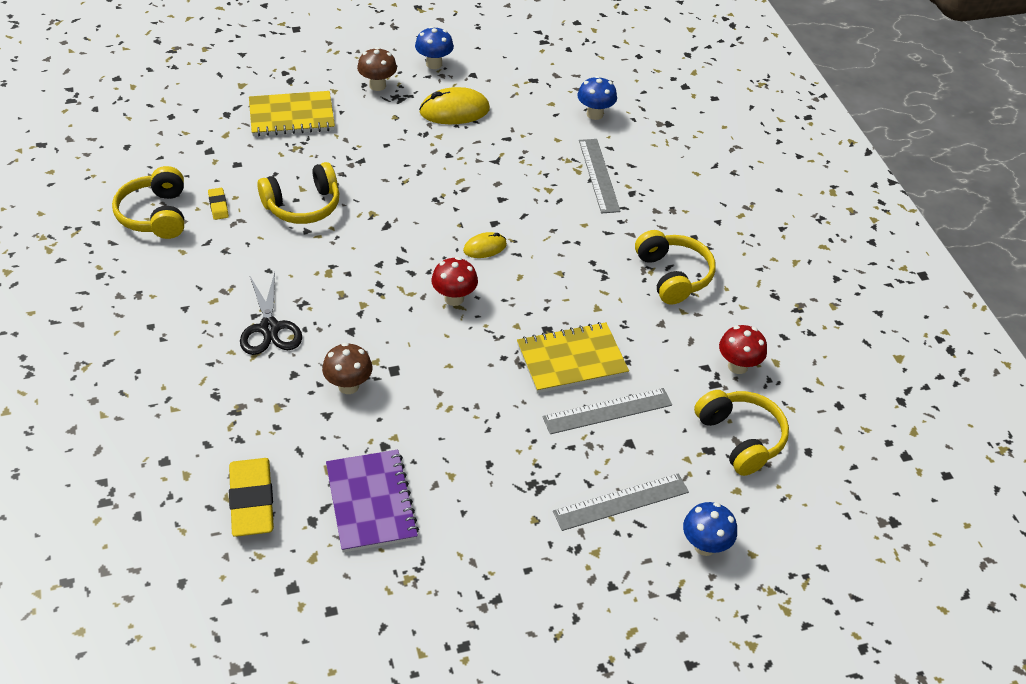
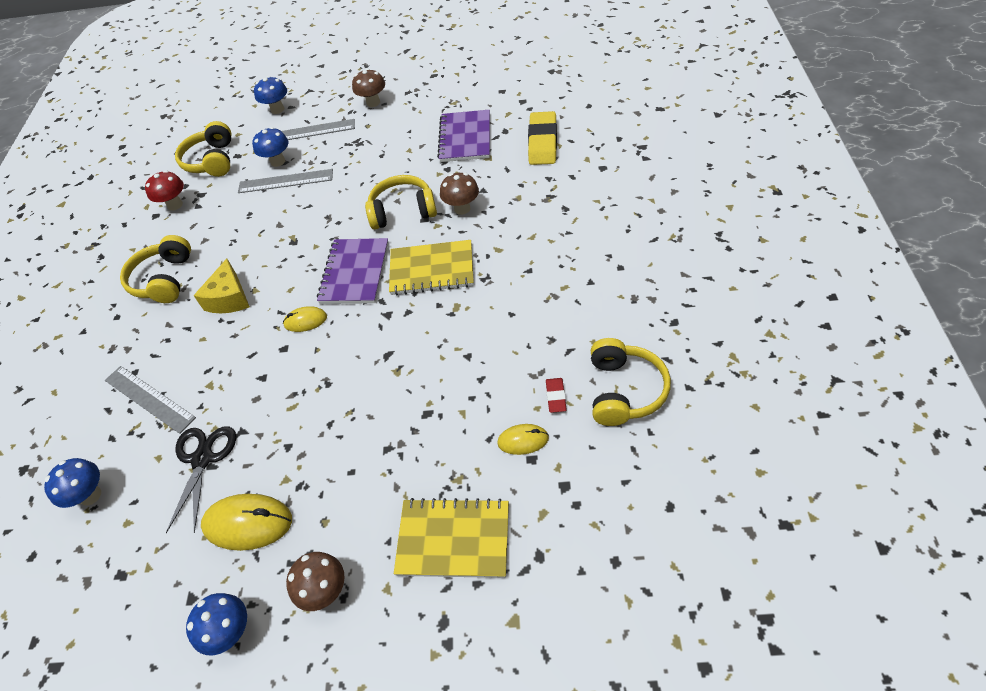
camera: 155 degrees left, 5 degrees up
yellow eraser [208,188,229,220] -> red eraser [546,378,567,413]
black scissors [240,272,302,355] -> black scissors moved to [166,426,236,533]
yellow headphones [257,162,339,224] -> yellow headphones moved to [365,175,437,230]
red mushroom [431,257,478,306] -> purple notebook [317,238,389,304]
yellow notebook [517,322,629,393] -> yellow notebook moved to [389,240,474,295]
grey ruler [579,139,620,213] -> grey ruler turned 60 degrees counterclockwise [105,366,196,434]
none -> yellow cheese [193,259,250,313]
none -> blue mushroom [252,127,289,167]
none -> brown mushroom [352,69,385,107]
none -> yellow mouse [497,424,549,455]

